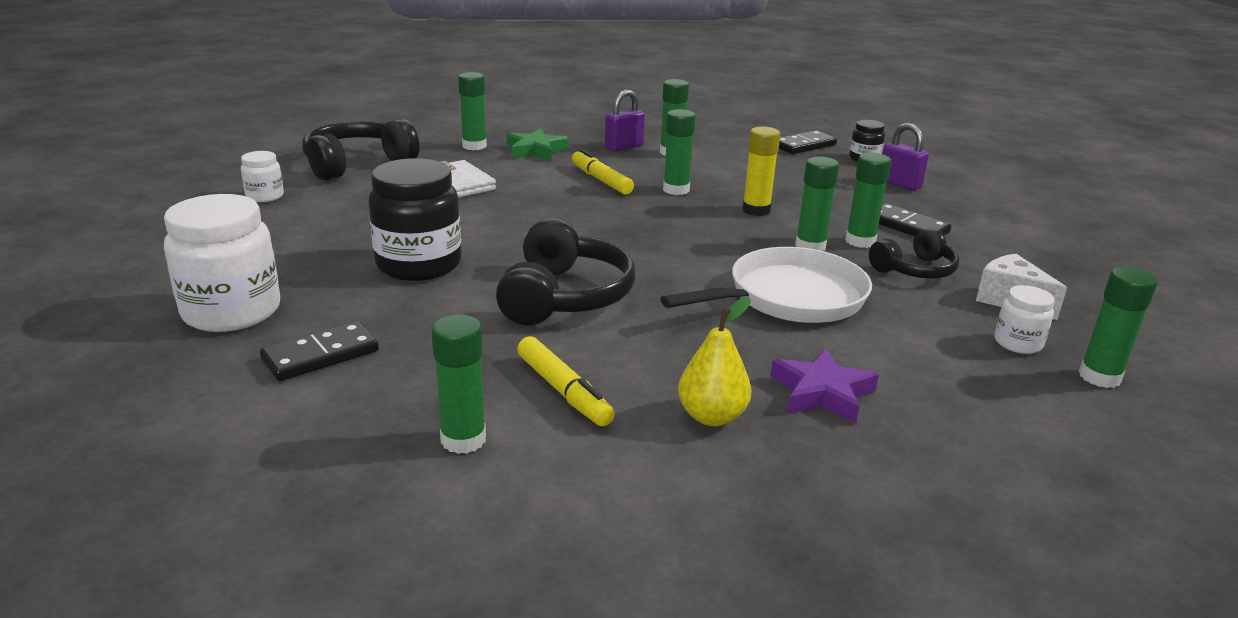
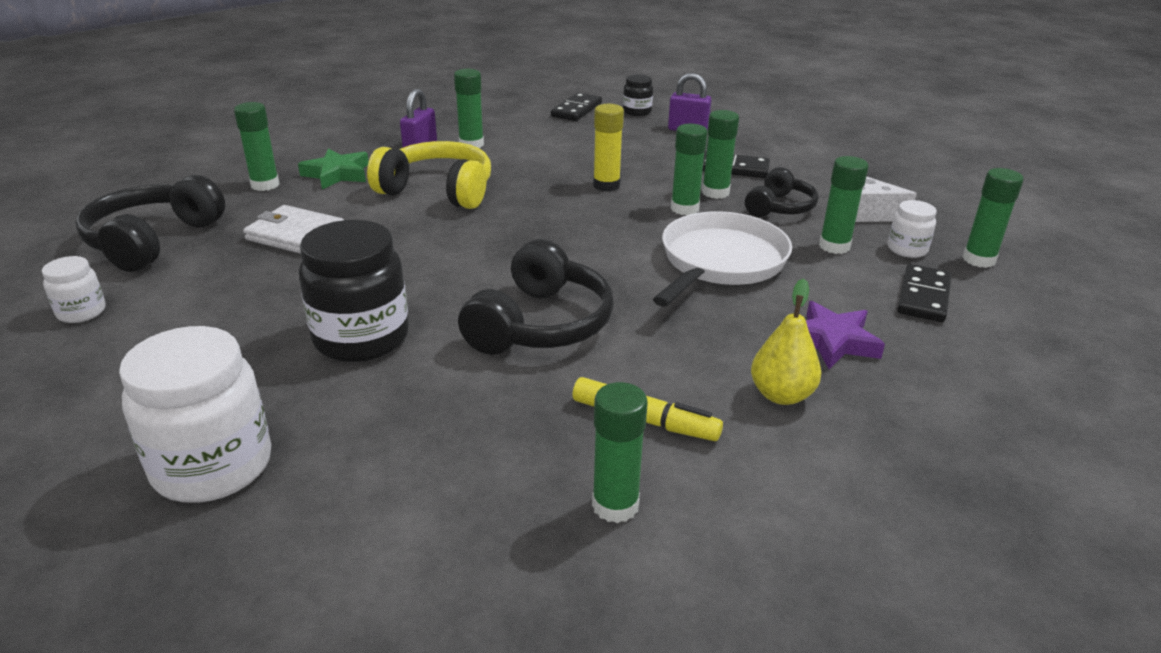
camera: 30 degrees left, 5 degrees up
black domino [260,321,379,381] -> black domino moved to [897,264,952,322]
black headphones [496,218,635,325] -> black headphones turned 45 degrees clockwise [458,239,614,355]
yellow marker [572,149,634,194] -> yellow headphones [367,141,491,209]
green glue stick [663,109,696,195] -> green glue stick moved to [819,156,869,254]

